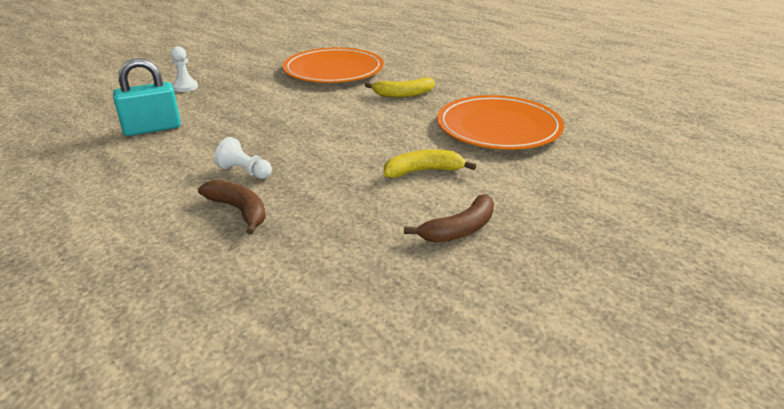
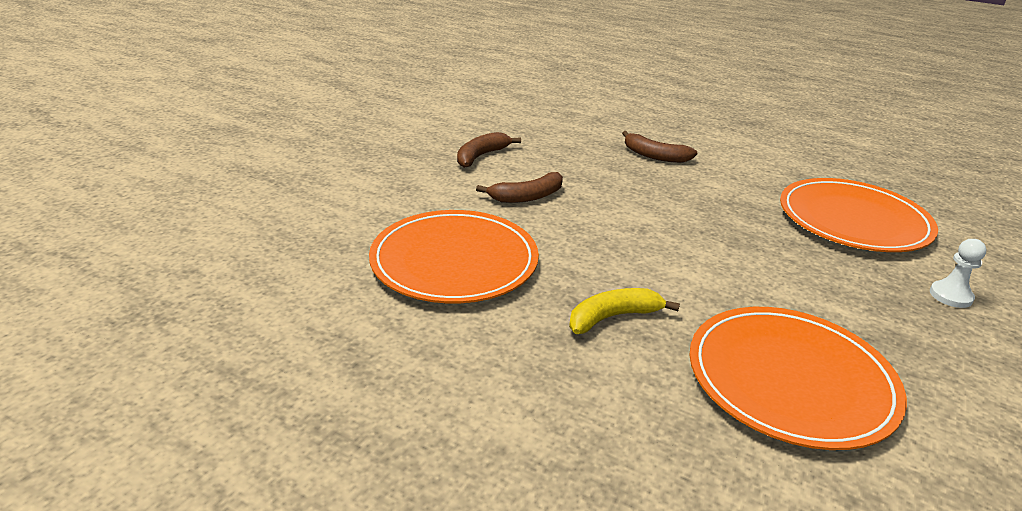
camera: 165 degrees right, 0 degrees up
turquoise padlock [113,58,181,136] -> orange plate [780,178,938,252]
white pawn [214,137,272,179] -> none
yellow banana [384,149,476,178] -> brown banana [476,172,563,203]

